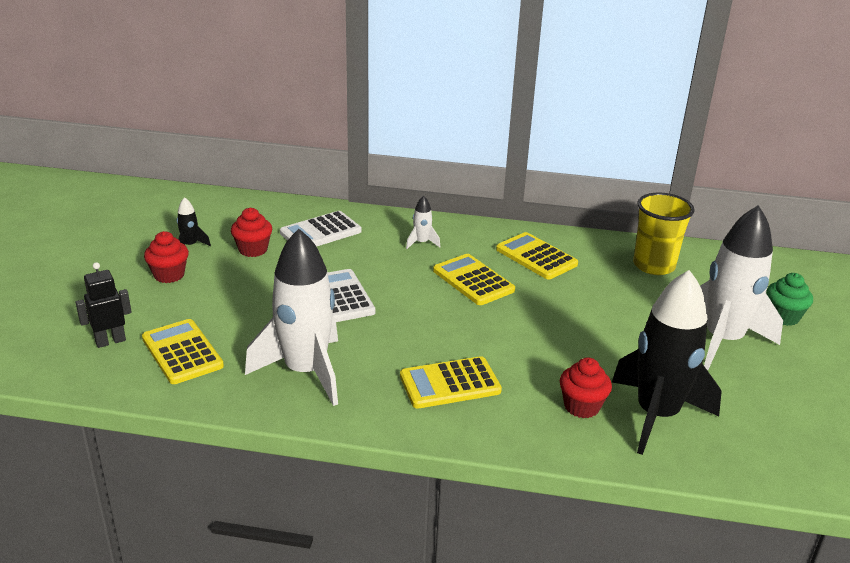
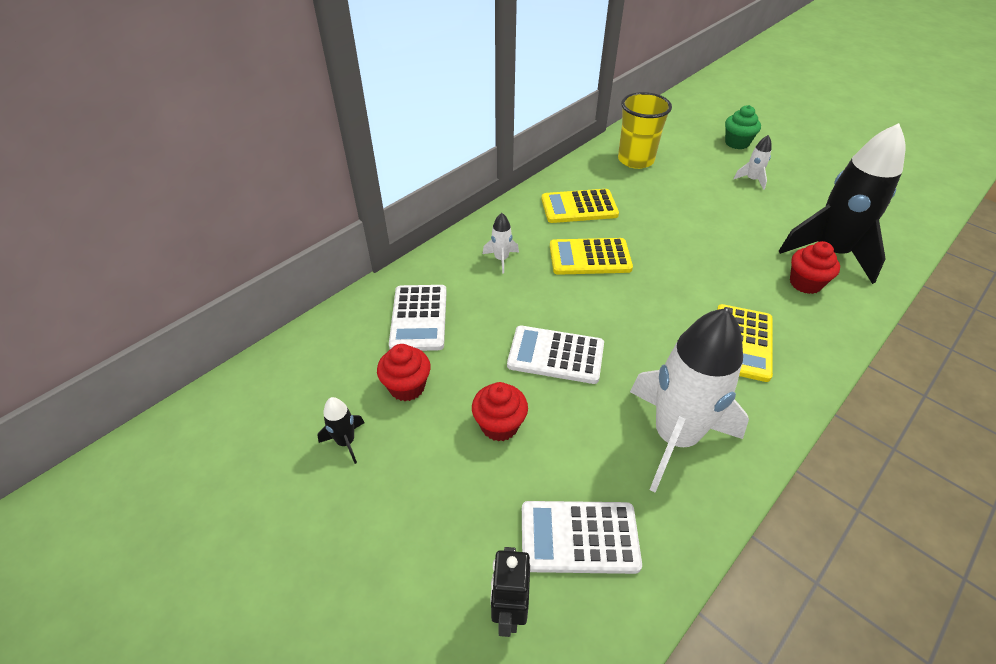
camera: 55 degrees left, 15 degrees up
yellow calculator [142,319,224,384] -> white calculator [522,501,642,574]
red cupcake [144,231,189,283] -> red cupcake moved to [472,382,528,442]
white rocket [700,205,783,370] -> white rocket [733,135,772,190], size x0.41

